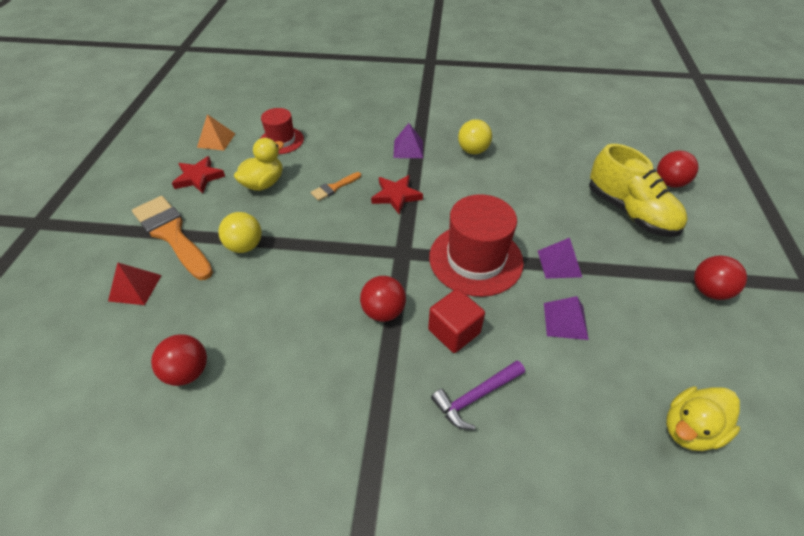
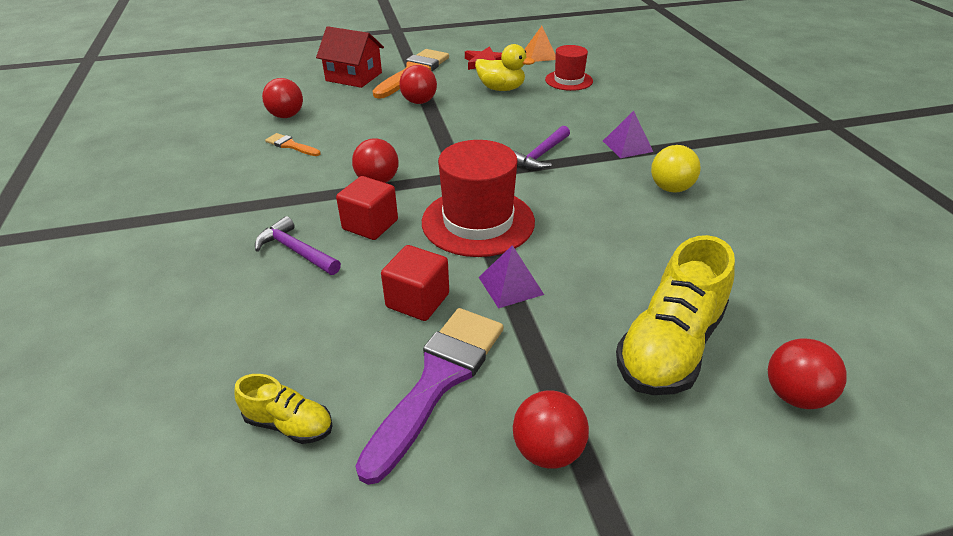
camera: 70 degrees right, 10 degrees down
red pyramid [108,262,162,305] -> red house [316,26,384,88]
yellow ball [218,212,262,253] -> red ball [399,65,437,104]
orange brush [311,172,361,201] -> orange brush moved to [265,133,321,156]
red star [371,175,423,214] -> purple hammer [513,125,570,169]
purple pyramid [544,296,589,340] -> red cube [381,245,449,321]
yellow duck [666,386,740,451] -> yellow shoe [234,374,333,444]
none -> purple brush [355,308,503,485]

